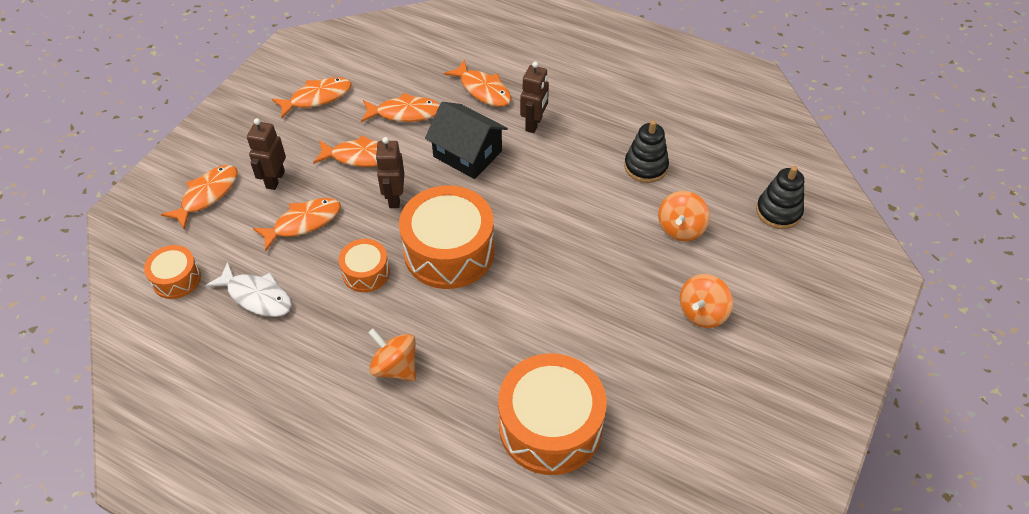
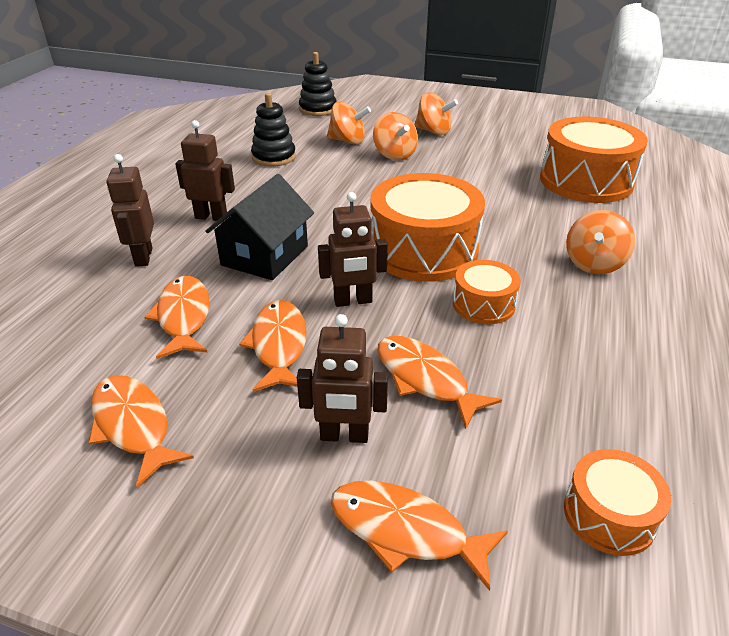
camera: 100 degrees left, 15 degrees down
white fish [205,261,292,317] -> none
orange fish [444,60,511,107] -> brown robot [106,154,154,267]
none -> orange spinning top [373,112,418,160]

